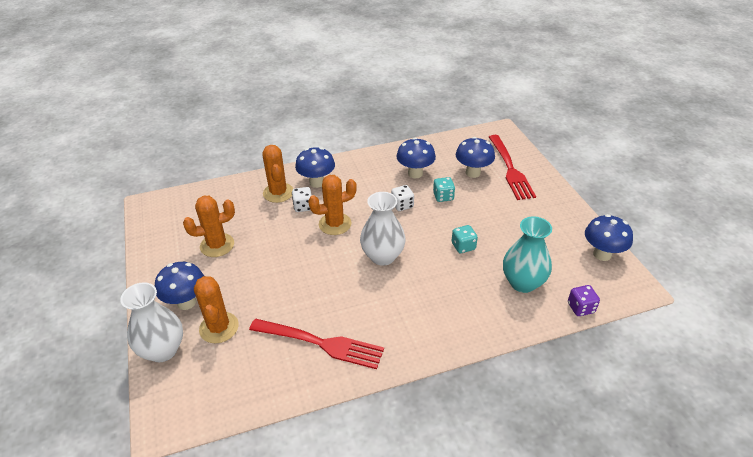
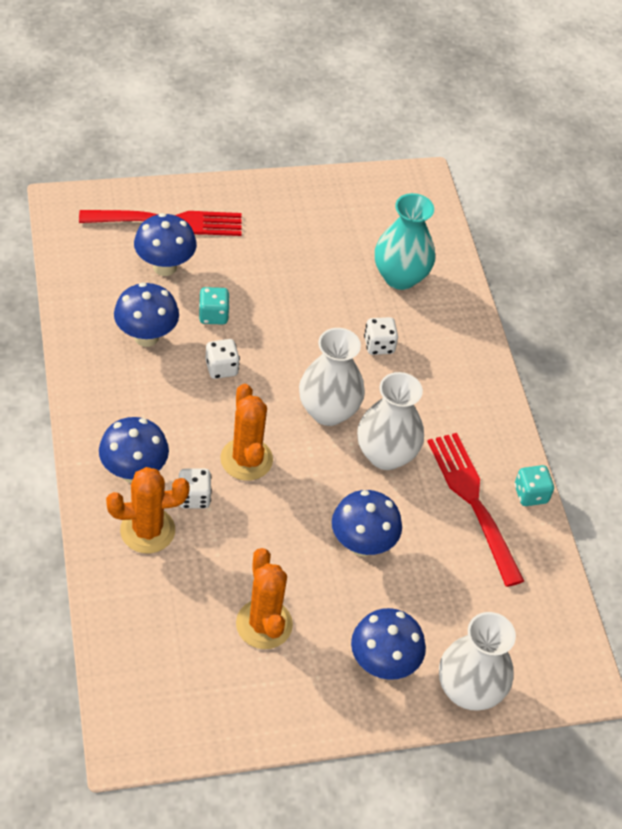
camera: 90 degrees left, 10 degrees up
orange cactus [194,276,239,343] -> none
red fork [249,319,384,369] -> red fork turned 45 degrees counterclockwise [427,433,524,587]
turquoise dice [452,225,478,253] -> turquoise dice moved to [514,465,554,506]
purple dice [568,285,600,316] -> none
blue mushroom [585,214,633,261] -> blue mushroom moved to [332,490,402,557]
none -> white vase [357,372,424,470]
none -> white dice [364,317,398,355]

